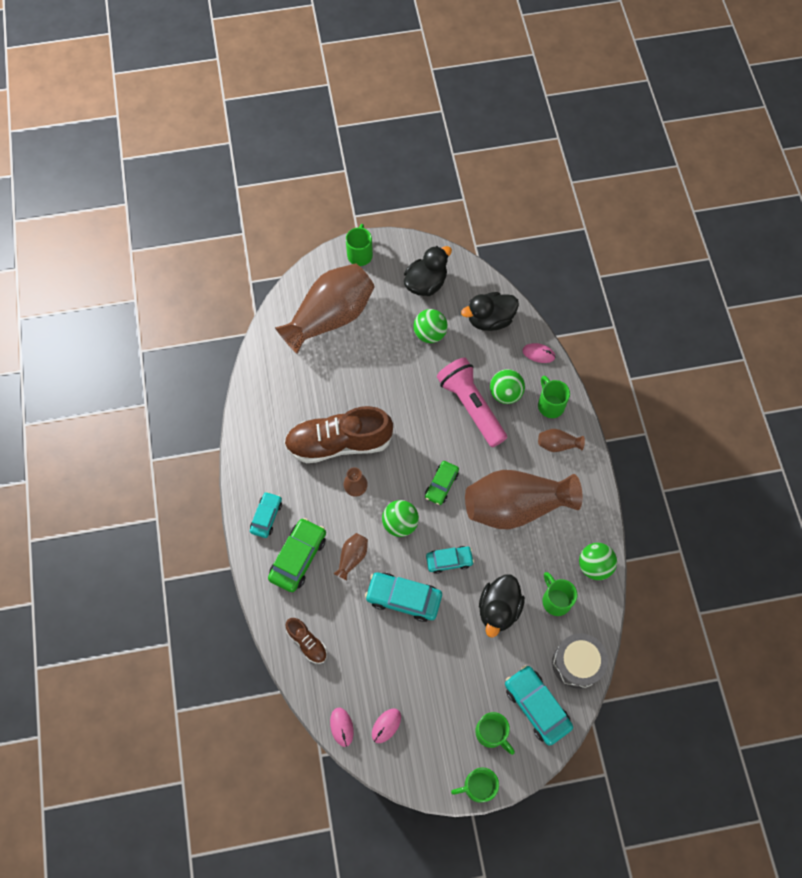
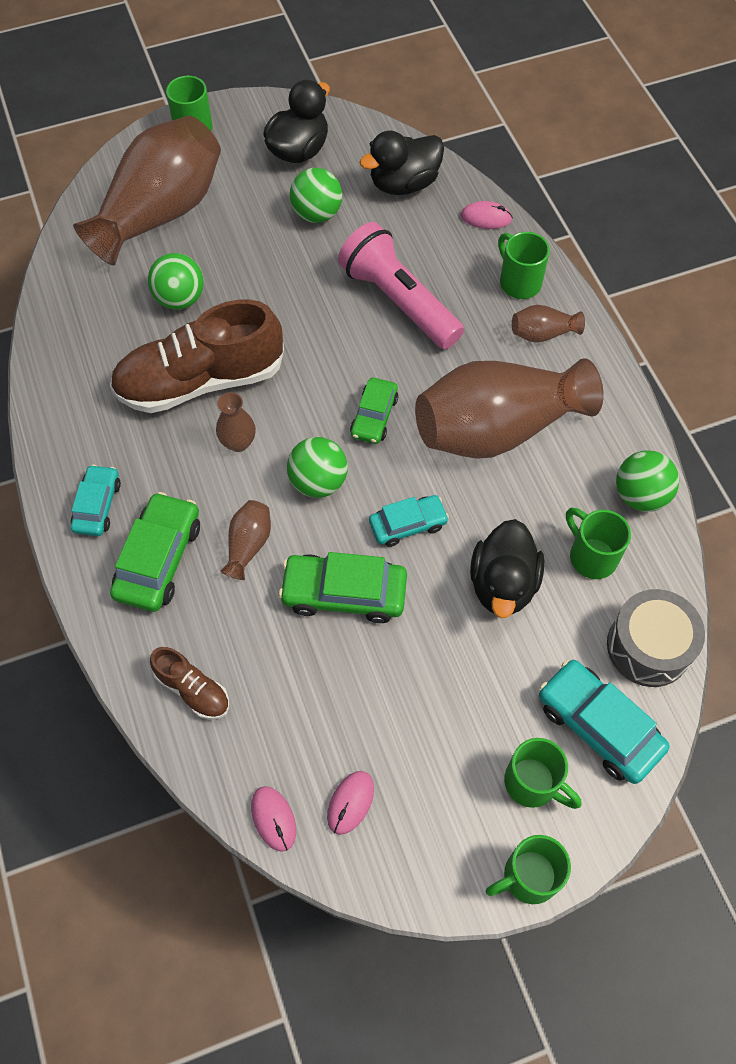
camera: 10 degrees left, 5 degrees down
turquoise car [365,572,442,622] -> green car [279,552,407,623]
green ball [490,369,525,404] -> green ball moved to [148,253,204,310]

